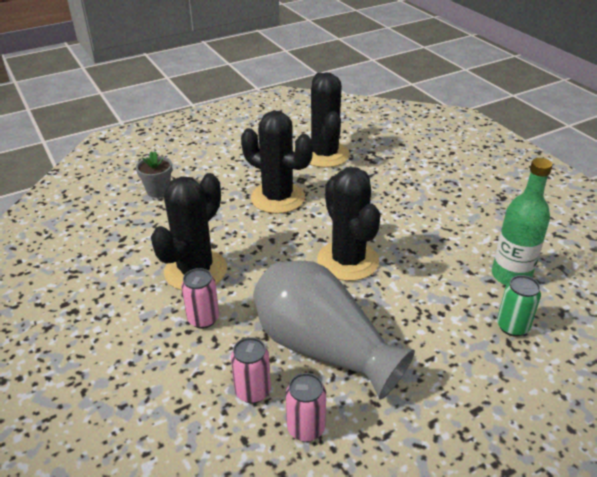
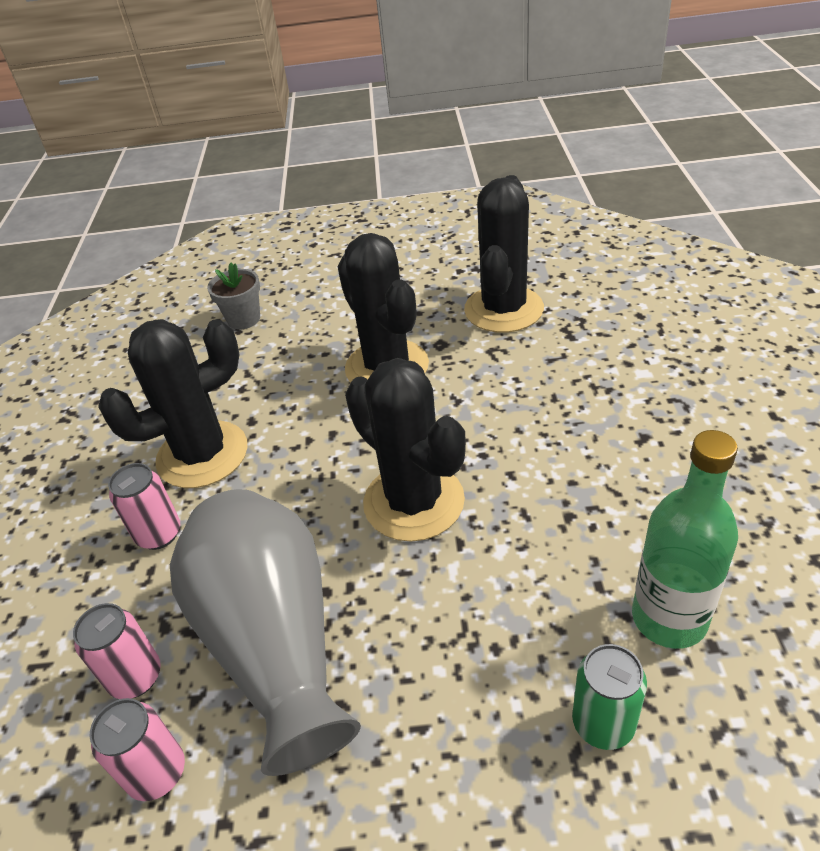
camera: 30 degrees right, 5 degrees up
black cactus [317,167,380,281] -> black cactus turned 45 degrees counterclockwise [345,358,466,542]

